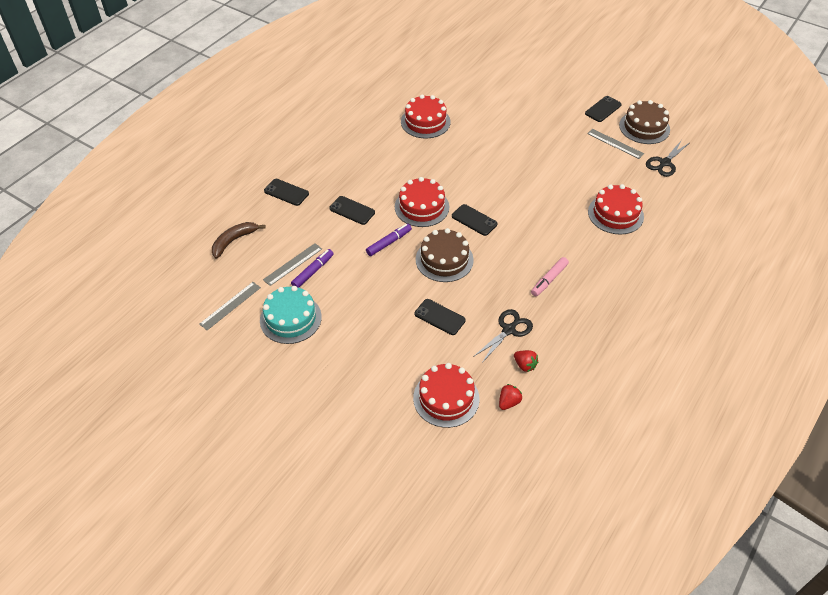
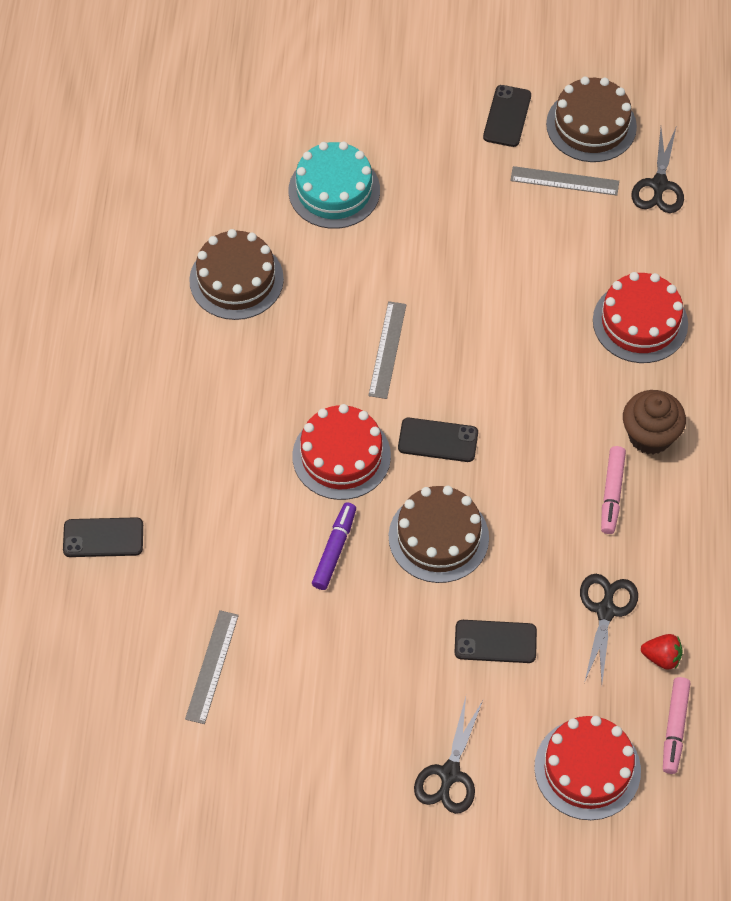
camera: 30 degrees left, 10 degrees up
grey ruler [199,282,261,330] -> grey ruler moved to [368,301,407,399]
brown banana [212,222,266,258] -> none
turquoise cake [260,286,322,344] -> turquoise cake moved to [288,141,380,229]
purple marker [291,249,333,288] -> none
black phone [329,196,375,225] -> none
red cake [401,95,450,138] -> brown cake [189,229,284,320]
red strawberry [499,384,522,410] -> pink marker [663,677,690,774]
none -> black scissors [414,697,483,814]
none -> brown cupcake [623,390,686,455]

